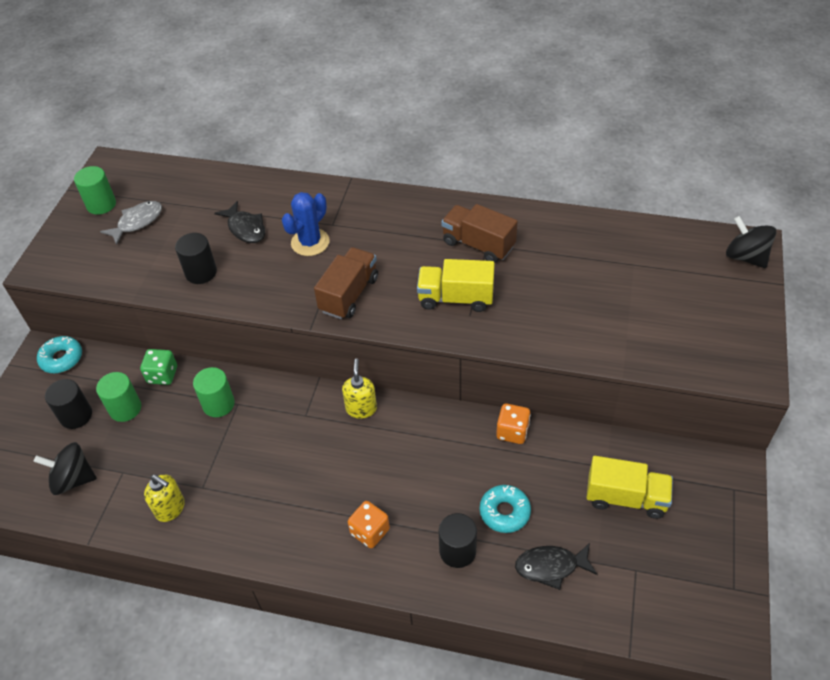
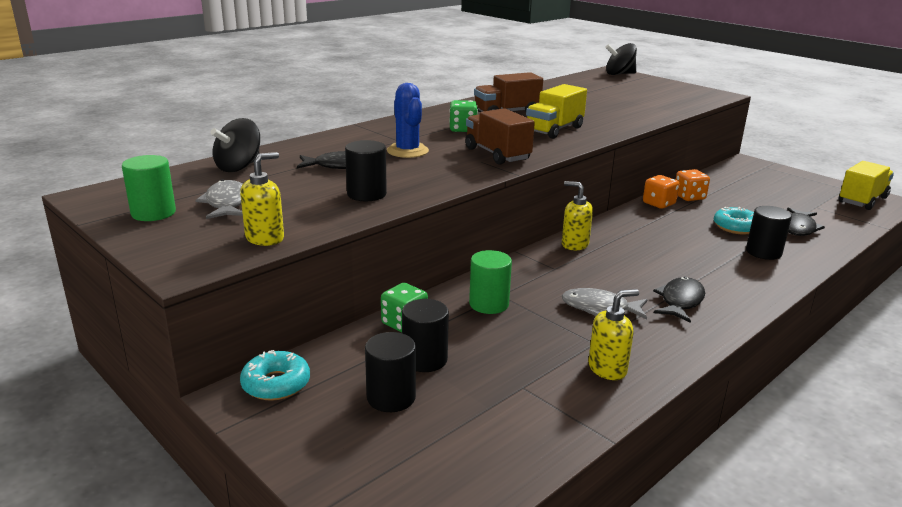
camera: 60 degrees left, 25 degrees down
black spinning top [33,442,97,495] -> black spinning top moved to [210,118,260,172]
green cylinder [96,372,141,422] -> black cylinder [402,299,449,372]
orange dice [348,501,390,548] -> orange dice moved to [676,169,710,201]
yellow truck [586,456,673,519] -> yellow truck moved to [838,161,894,210]
none -> yellow soap dispenser [240,152,284,246]
none -> green dice [449,100,478,132]
none -> grey fish [562,288,648,319]
none -> black fish [653,277,705,323]

